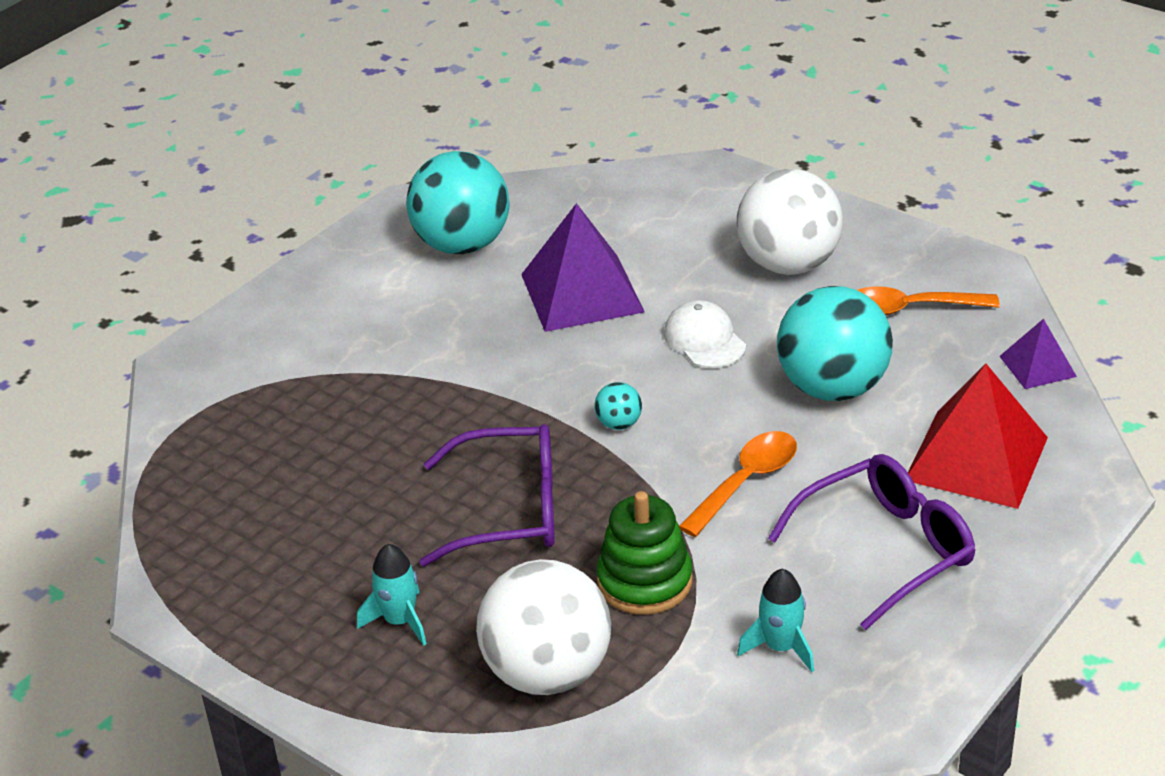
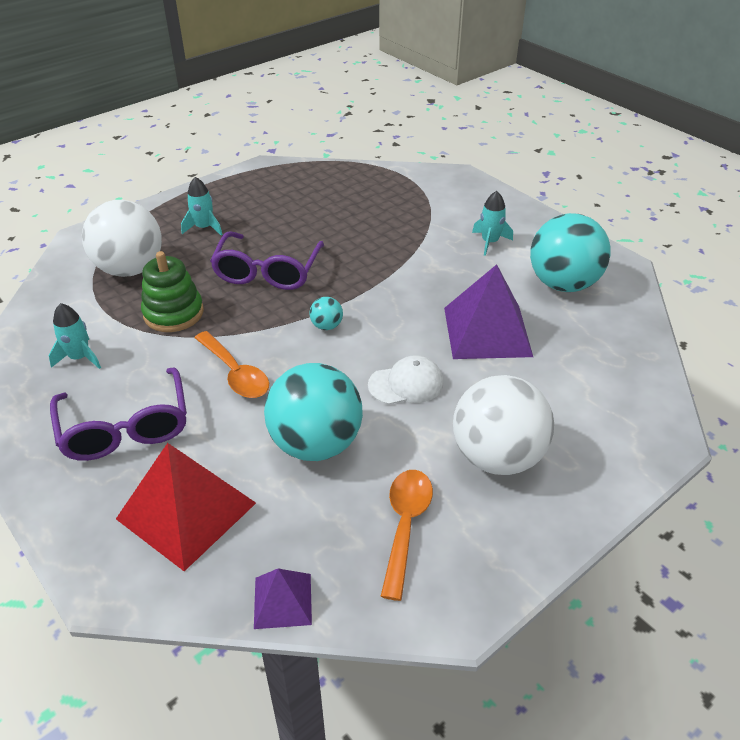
camera: 100 degrees right, 5 degrees up
none -> turquoise rocket [472,191,513,256]

